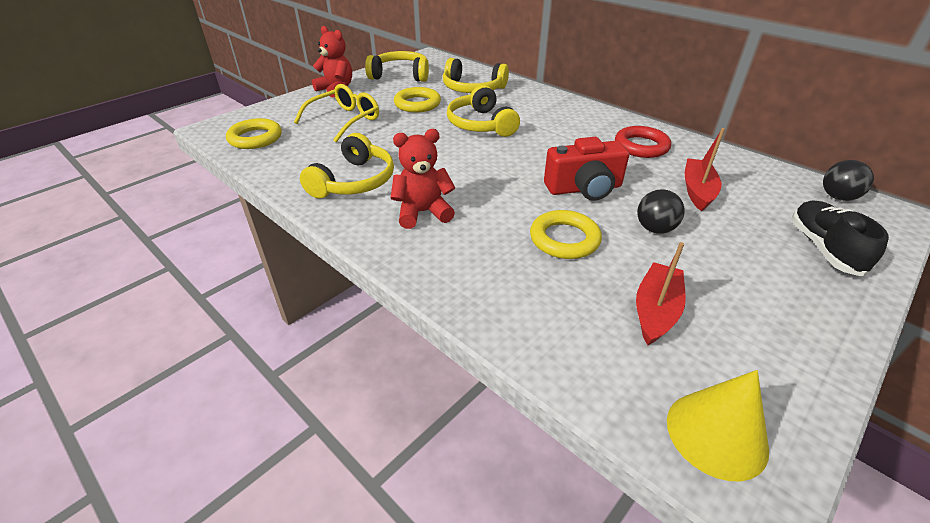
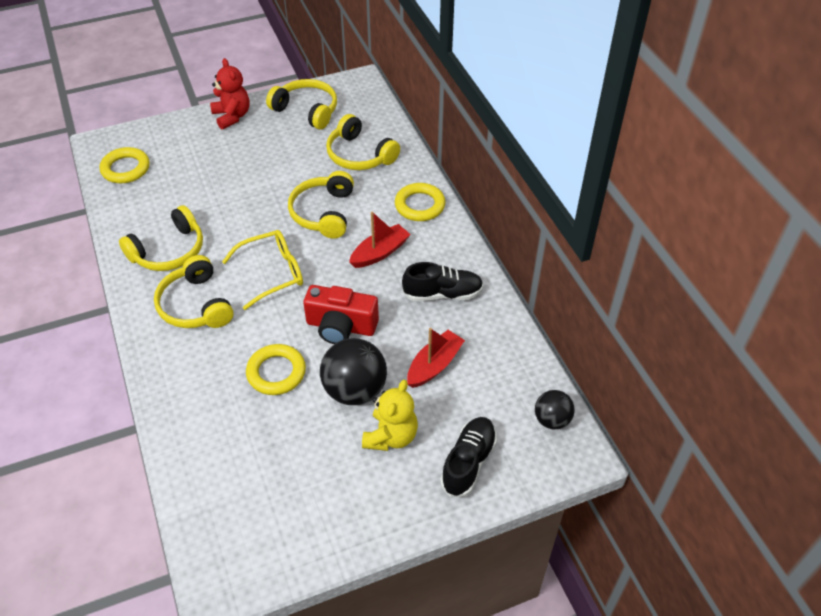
camera: 25 degrees right, 10 degrees up
yellow glasses [294,84,379,142] -> yellow glasses moved to [222,230,303,310]
red teddy bear [390,129,455,229] -> yellow headphones [154,255,234,328]
yellow ring [394,87,441,113] -> yellow ring moved to [395,183,445,221]
red ring [615,126,671,158] -> black shoe [402,262,483,301]
red boat [636,242,686,345] -> red boat moved to [349,212,411,268]
black ball [637,189,685,234] -> black ball [320,338,387,405], size x1.73
yellow cone [667,370,769,482] -> none
none -> yellow teddy bear [362,380,418,451]

